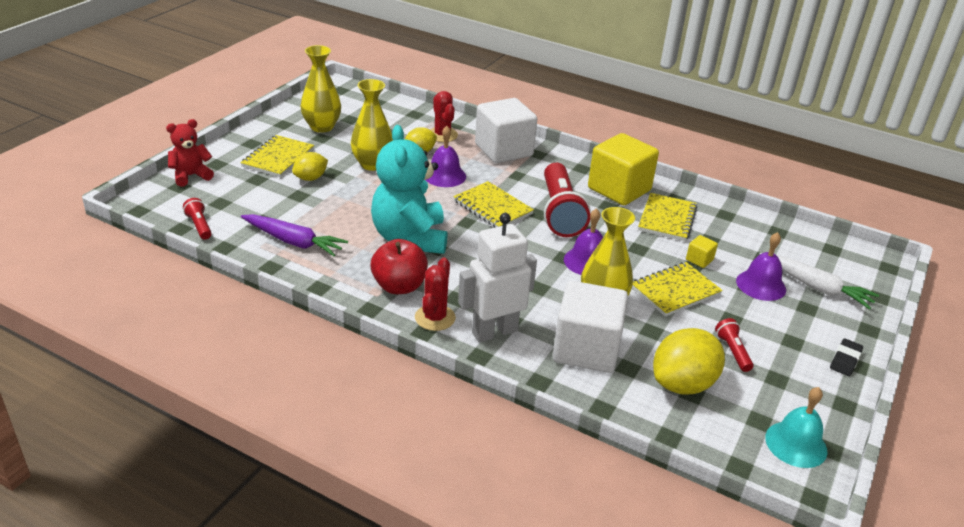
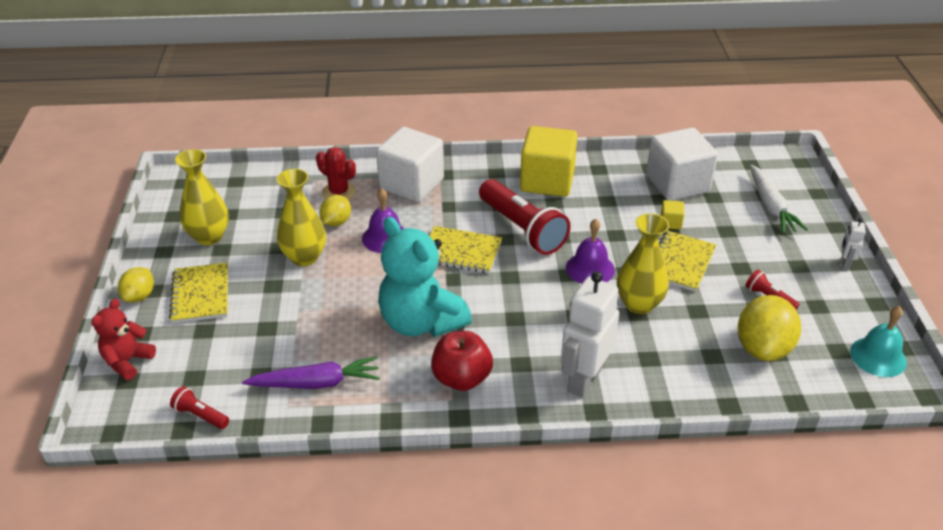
camera: 30 degrees left, 5 degrees up
yellow lemon [292,152,328,181] -> yellow lemon moved to [118,267,154,302]
red cactus [415,258,456,331] -> none
white cube [552,281,628,373] -> white cube moved to [646,128,718,201]
yellow notebook [638,193,697,241] -> none
purple bell [736,232,786,301] -> none
white carrot [759,253,879,310] -> white carrot turned 75 degrees clockwise [750,164,808,234]
black eraser [830,338,863,376] -> white robot [841,218,866,270]

